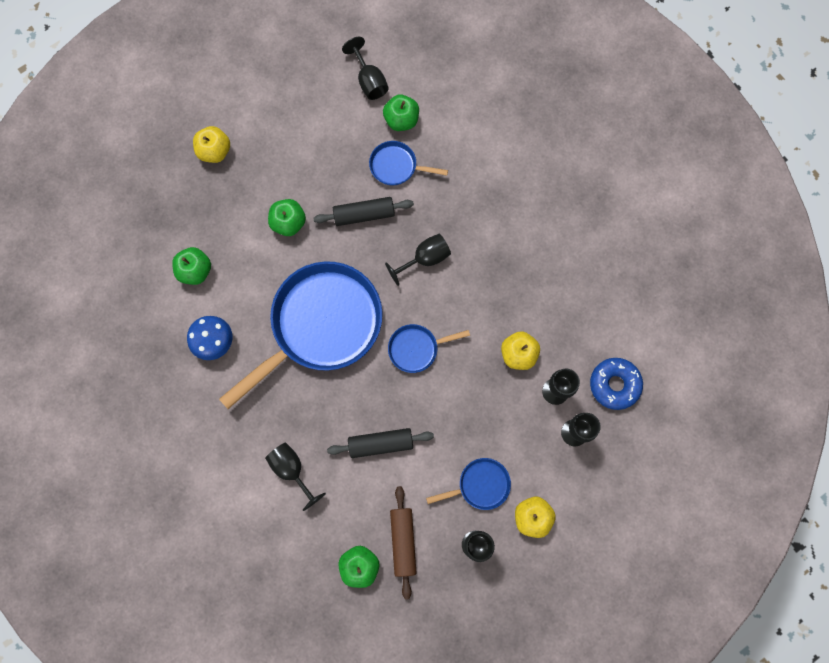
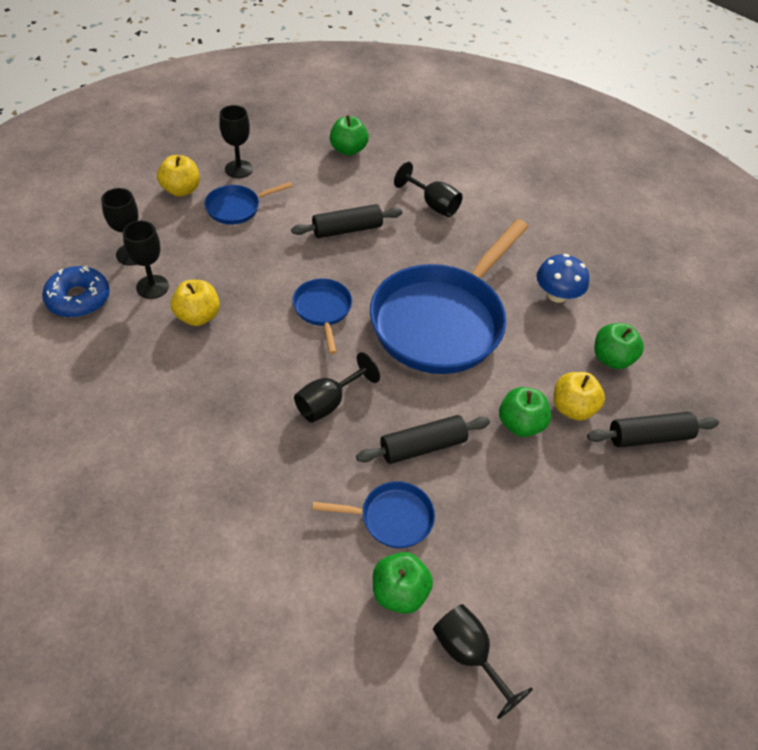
camera: 165 degrees right, 25 degrees down
yellow apple [193,126,230,163] -> yellow apple moved to [553,372,605,421]
blue pan [388,324,470,373] -> blue pan turned 75 degrees counterclockwise [292,279,352,354]
brown rolling pin [390,486,417,600] -> none
none -> black rolling pin [587,412,719,447]

